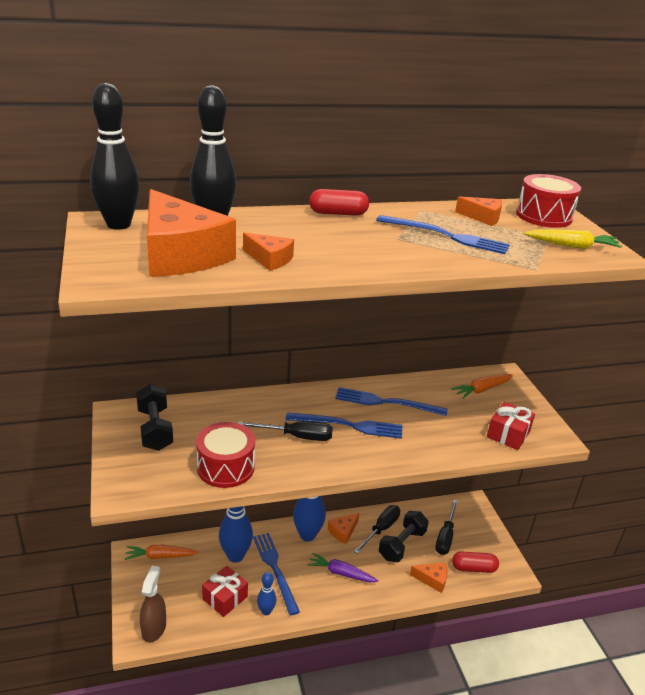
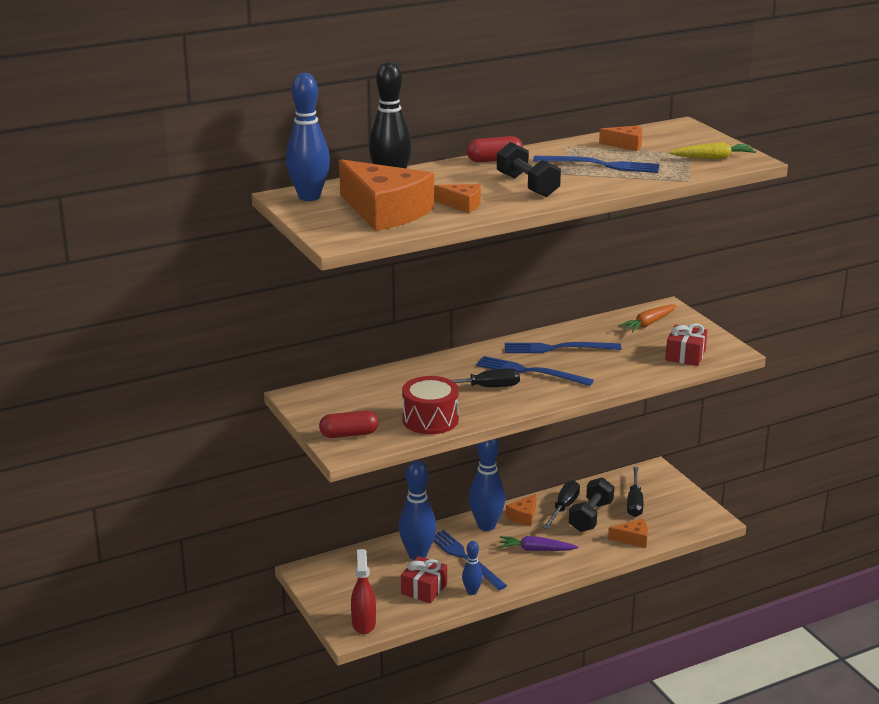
camera: 10 degrees left, 5 degrees down
black bowling pin [90,83,140,230] -> blue bowling pin [286,73,330,201]
orange carrot [125,545,199,560] -> none
black dumbbell [136,384,173,451] -> black dumbbell moved to [497,142,561,197]
brown spray bottle [140,566,166,643] -> red spray bottle [351,549,376,634]
blue fork [286,412,402,439] -> blue fork turned 150 degrees counterclockwise [476,356,594,386]
red capsule [452,551,499,573] -> red capsule moved to [319,410,379,438]
red drum [516,174,581,228] -> none

